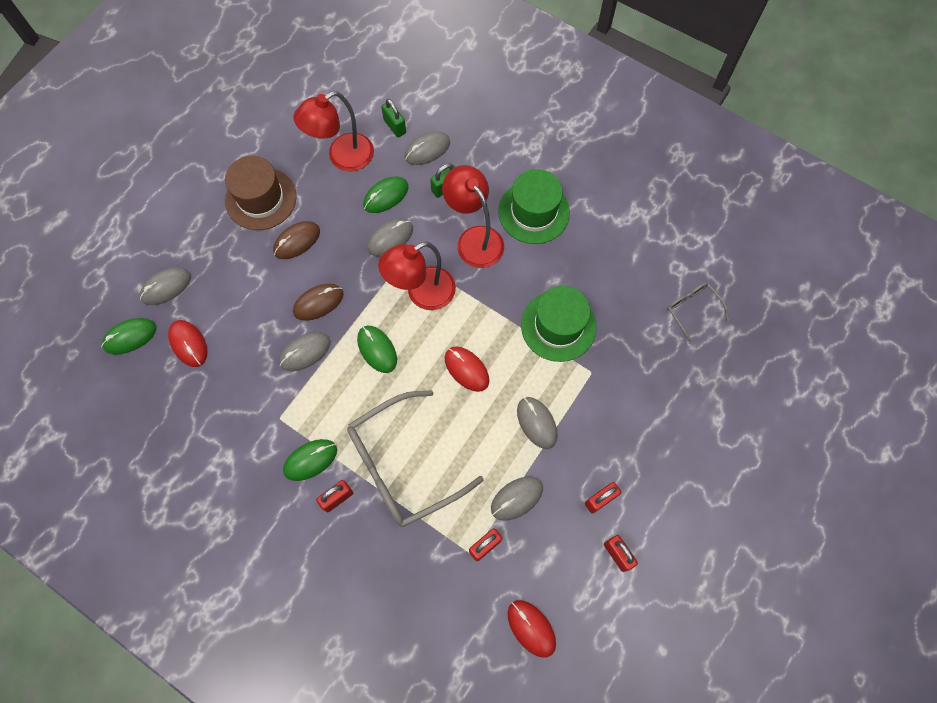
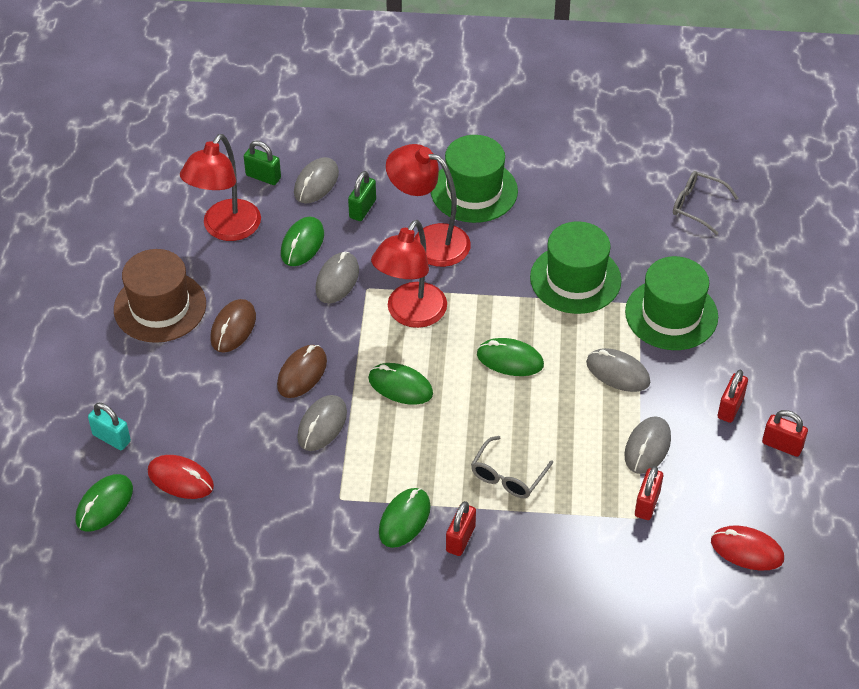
camera: 30 degrees left, 20 degrees down
grey mouse [140,267,191,305] -> turquoise padlock [88,403,131,450]
grey glasses [347,390,484,527] -> grey glasses [471,436,553,498], size x0.48
red mouse [444,346,489,392] -> green mouse [477,338,544,376]
none -> green hat [625,256,718,350]

